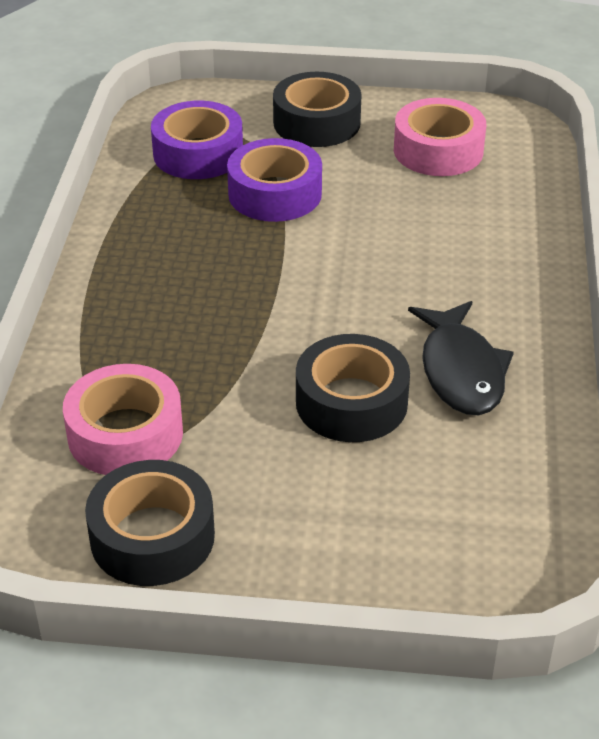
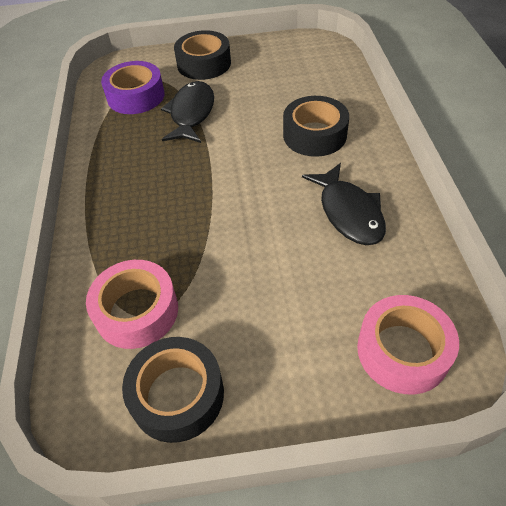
camera: 10 degrees left, 10 degrees up
purple tape [227,138,322,222] -> black fish [161,81,214,143]
black tape [296,334,410,442] -> black tape moved to [283,96,349,157]
pink tape [394,98,486,176] -> pink tape moved to [357,295,459,395]

